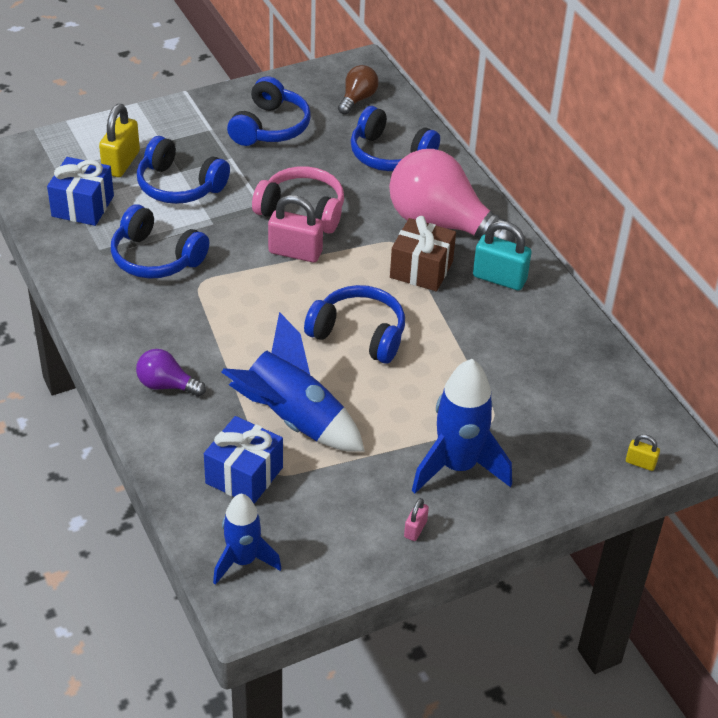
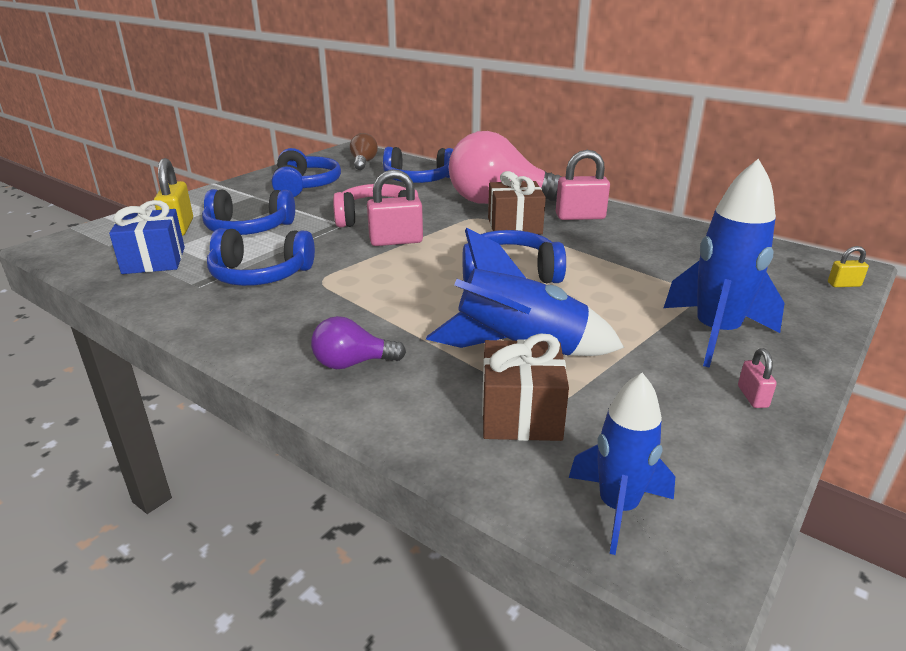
camera: 25 degrees left, 15 degrees down
blue gift [204,416,283,504] -> brown gift [482,334,569,441]
turquoise padlock [473,221,531,290] -> pink padlock [556,150,610,220]

